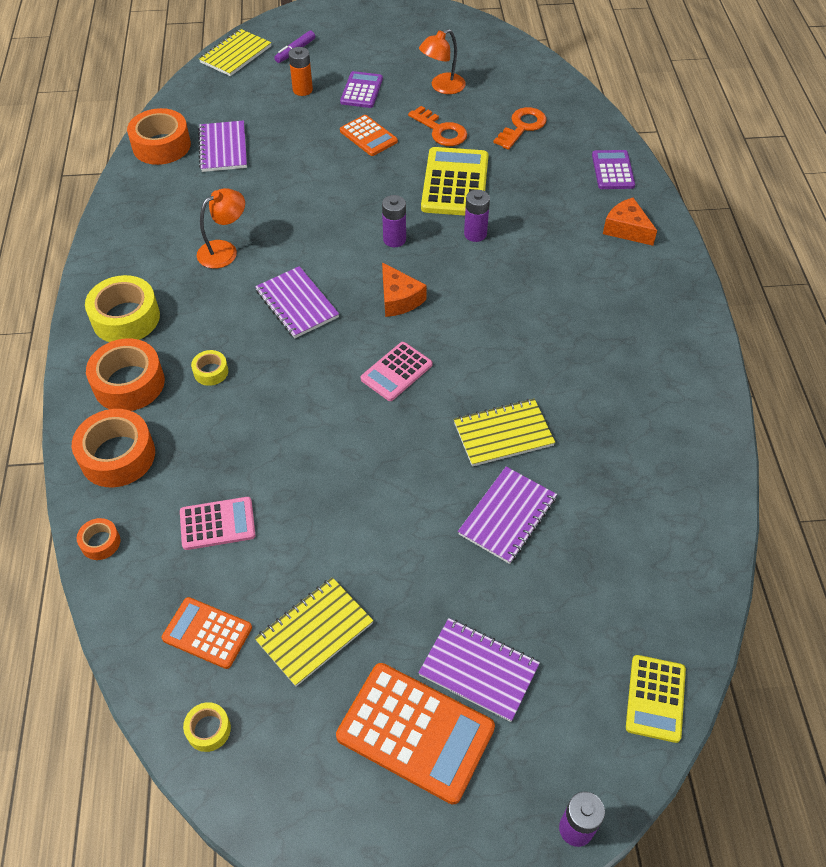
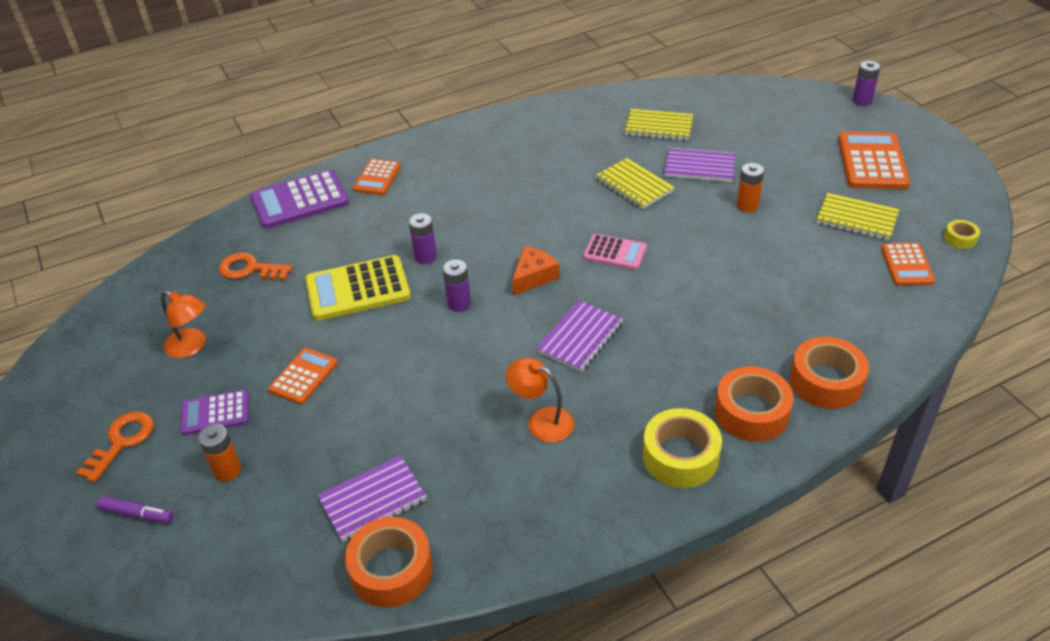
camera: 110 degrees left, 10 degrees down
orange tape [77,518,120,560] -> none
pink calculator [180,497,256,550] -> none
yellow tape [191,350,228,386] -> none
yellow notebook [199,29,271,76] -> yellow notebook moved to [625,109,693,141]
orange key [408,106,467,146] -> orange key moved to [76,412,154,482]
purple notebook [418,618,540,722] -> none
purple calculator [592,150,635,189] -> purple calculator [251,170,349,229], size x1.67
orange cheese [603,198,657,246] -> orange calculator [353,159,401,195]
yellow calculator [626,655,686,743] -> none
none -> orange battery [737,163,764,212]

